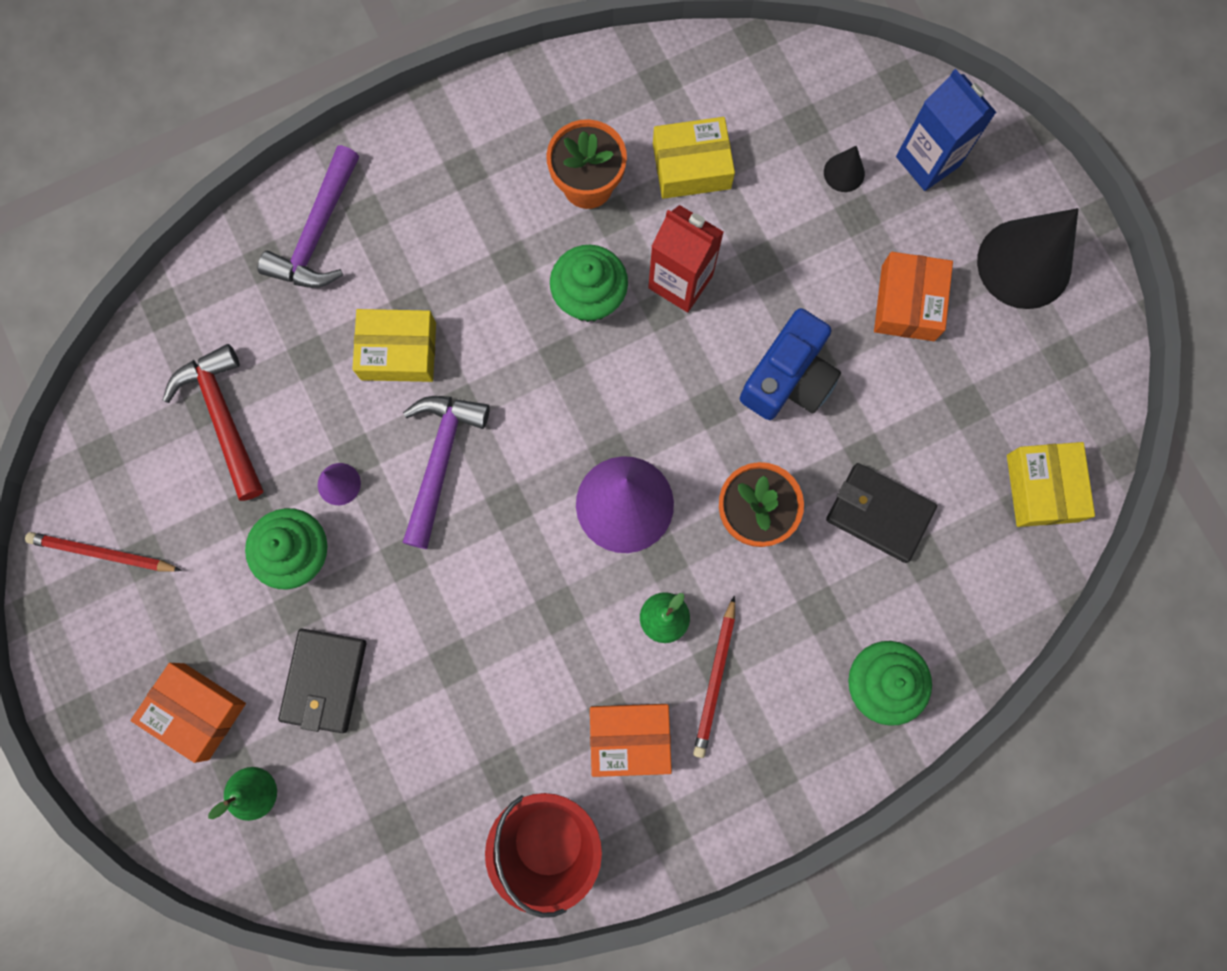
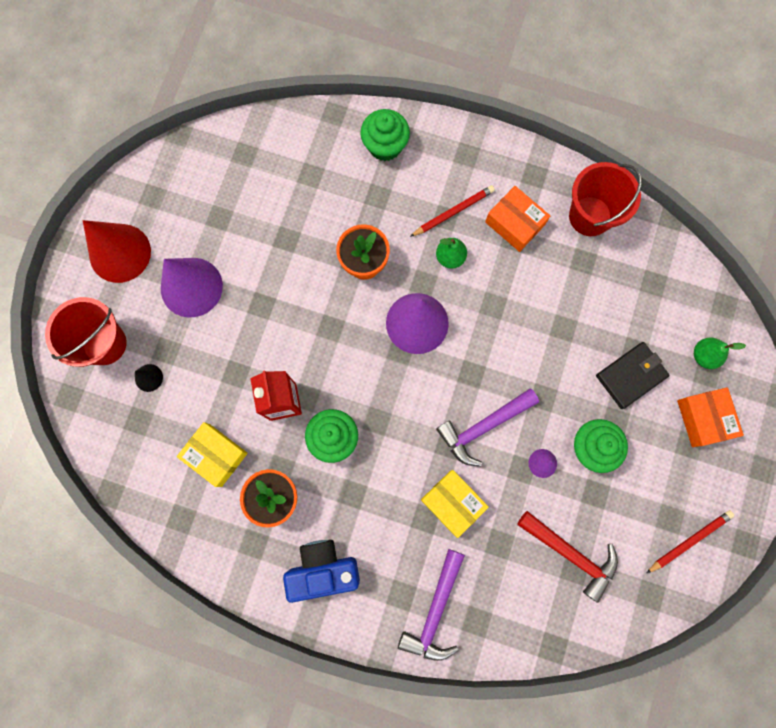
camera: 135 degrees left, 0 degrees up
red pencil [25,532,182,572] -> red pencil turned 90 degrees counterclockwise [647,510,734,573]
red hammer [163,344,263,501] -> red hammer turned 75 degrees counterclockwise [517,511,618,603]
purple hammer [258,145,359,288] -> purple hammer turned 135 degrees clockwise [398,549,465,661]
blue camera [740,308,841,420] -> blue camera moved to [283,540,360,603]
black wallet [826,463,937,563] -> none
orange box [874,252,953,341] -> purple cone [161,258,223,317]
blue carton [896,69,997,191] -> red bucket [45,297,127,367]
black cone [977,208,1078,309] -> red cone [83,220,151,283]
yellow box [1007,442,1095,527] -> none

